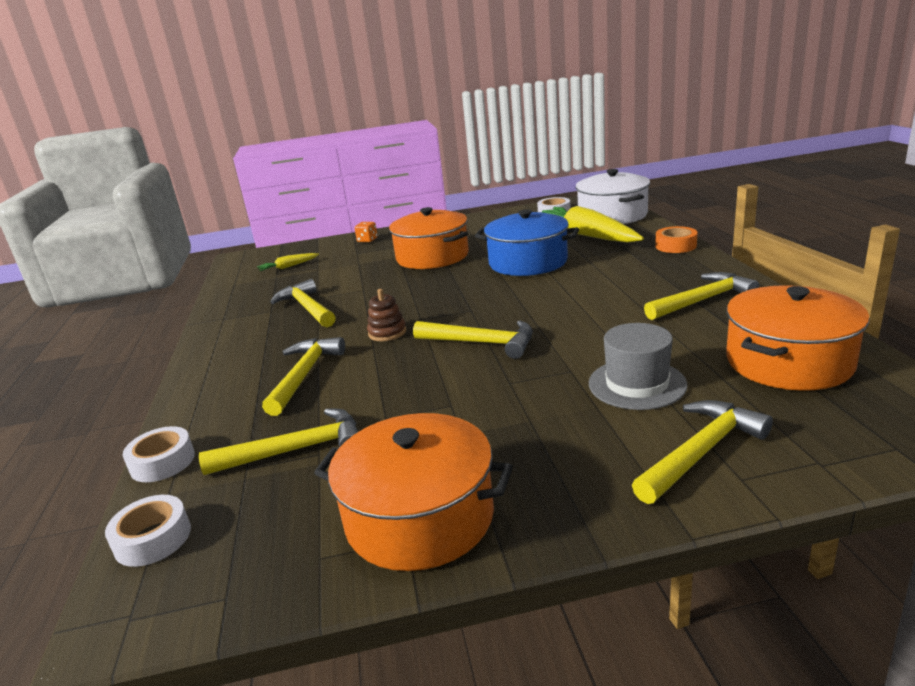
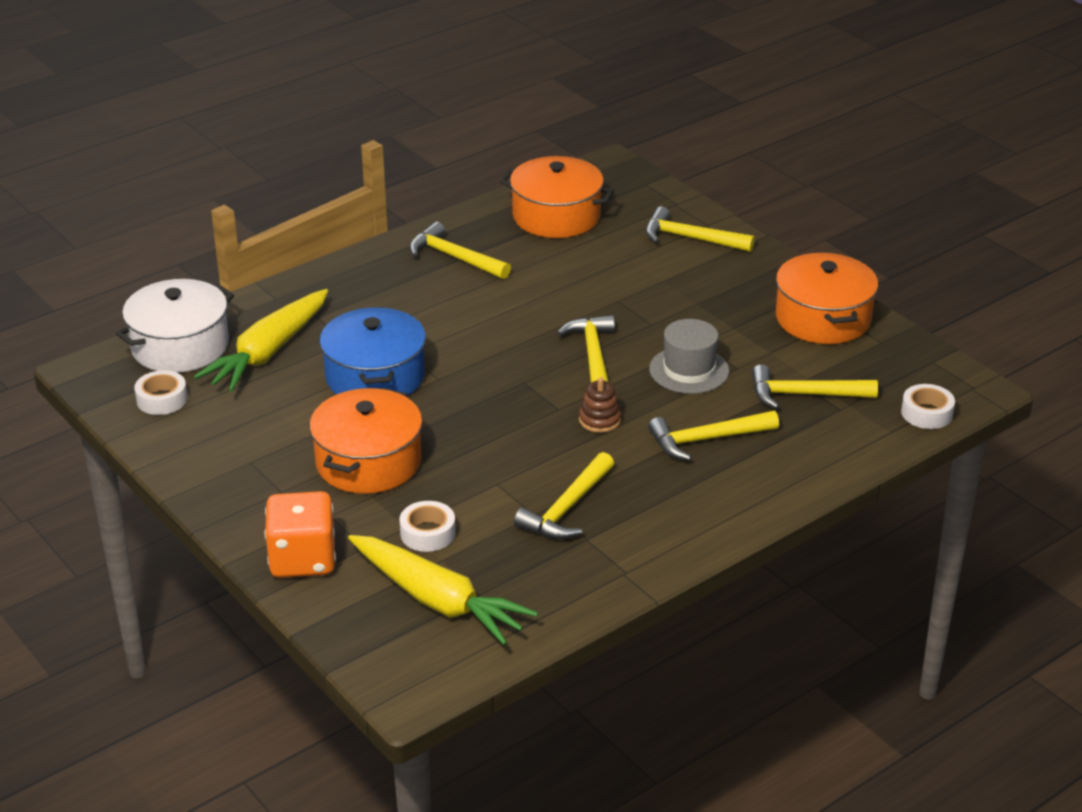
camera: 120 degrees left, 10 degrees up
white tape [123,426,195,482] -> white tape moved to [400,501,455,552]
yellow hammer [199,408,358,475] -> yellow hammer turned 45 degrees counterclockwise [752,364,878,409]
yellow carrot [257,253,319,271] -> yellow carrot [348,535,538,645], size x2.26
orange dice [354,222,378,242] -> orange dice [265,491,336,578], size x2.23
grey hat [589,323,688,410] -> grey hat moved to [649,319,729,394]
orange tape [655,226,698,253] -> none

